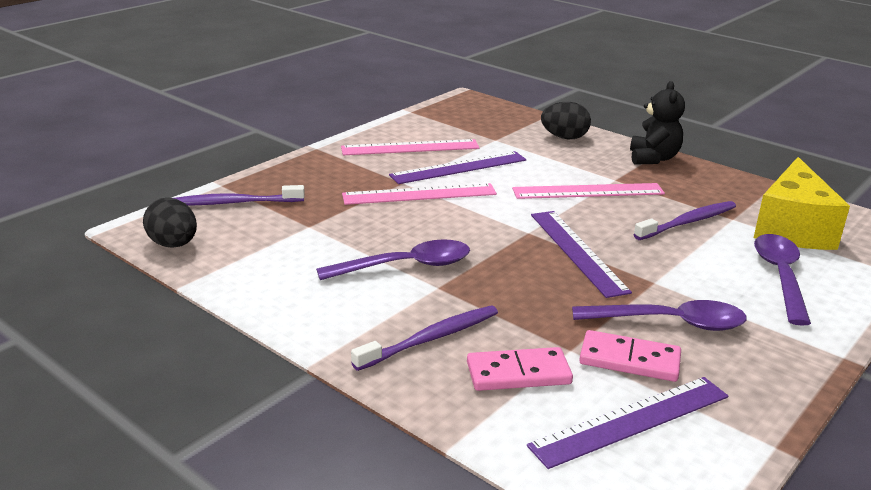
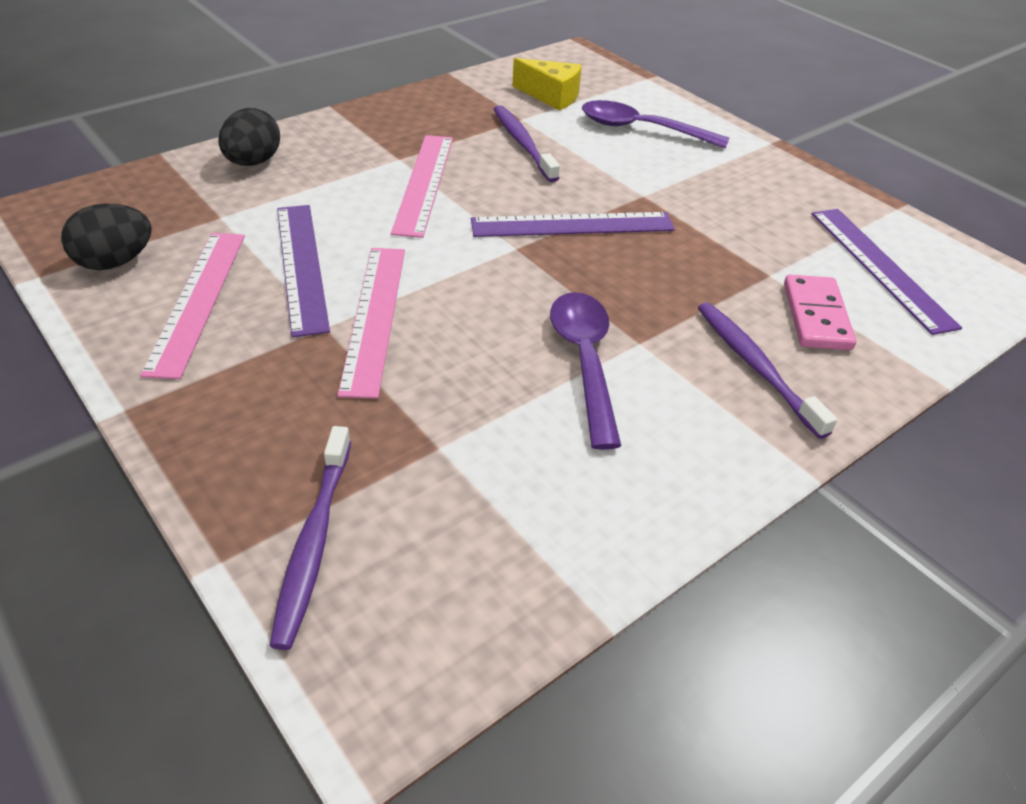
camera: 80 degrees left, 15 degrees up
black egg [143,198,197,248] -> black egg moved to [61,203,152,270]
purple spoon [572,300,747,331] -> none
pink domino [579,330,681,382] -> none
black teddy bear [630,81,685,165] -> none
yellow cheese [753,157,850,250] -> yellow cheese [513,58,582,111], size x0.60

